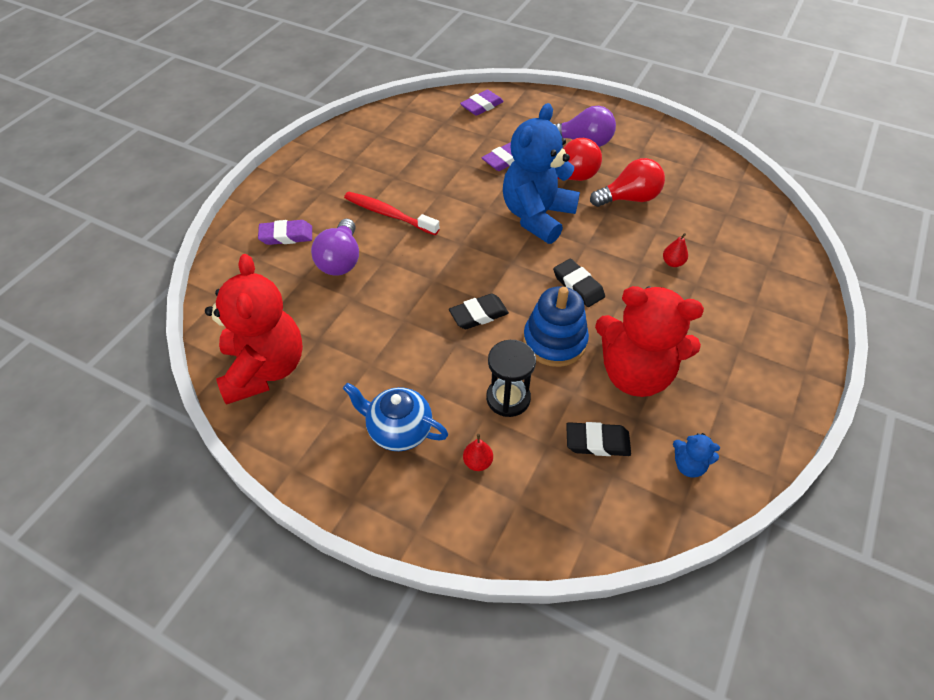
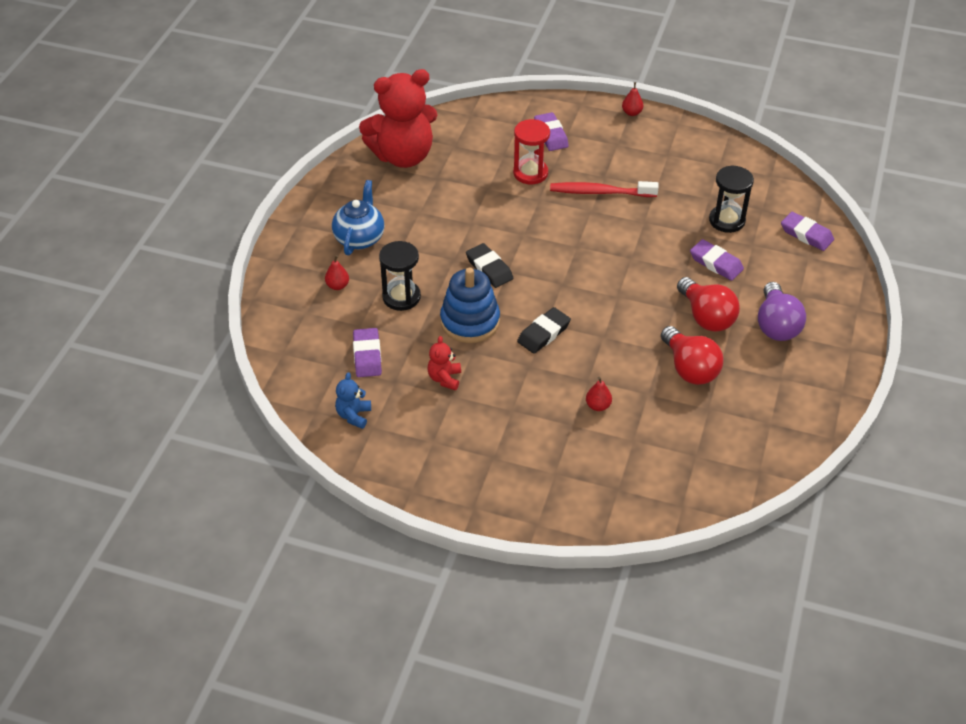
camera: 80 degrees right, 5 degrees down
purple light bulb [311,219,359,276] -> red hourglass [513,119,550,184]
red toothbrush [344,192,439,235] -> red toothbrush turned 105 degrees counterclockwise [550,181,659,197]
blue teddy bear [503,103,580,244] -> none
black eraser [566,422,631,456] -> purple eraser [353,328,382,377]
red teddy bear [595,286,704,397] -> red teddy bear [428,336,461,391], size x0.41
none -> red pear [622,82,643,116]
none -> black hourglass [709,165,754,233]

